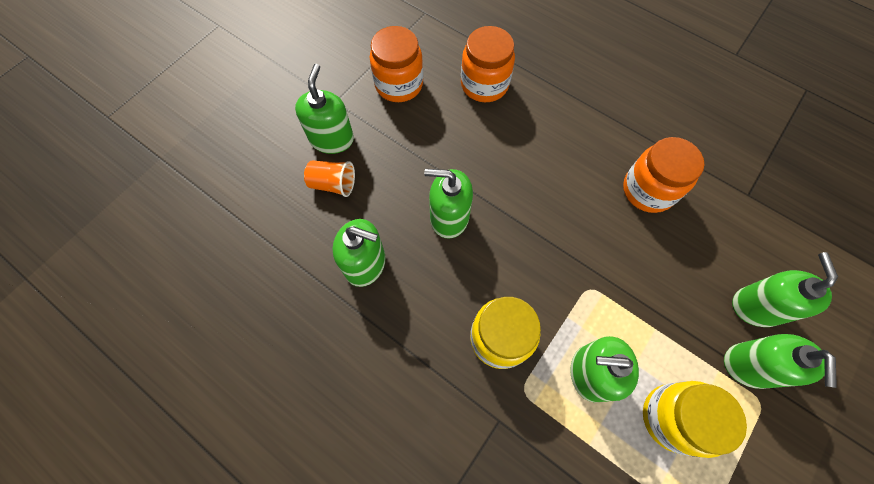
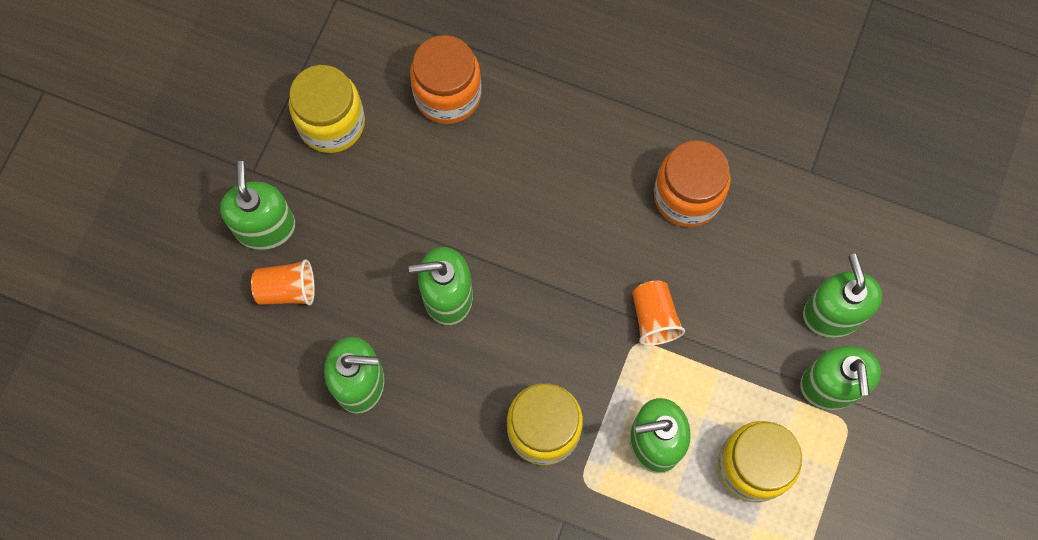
camera: 15 degrees left, 5 degrees up
orange jar [370,26,423,102] -> yellow jar [289,65,365,153]
none -> orange cup [632,280,685,345]

